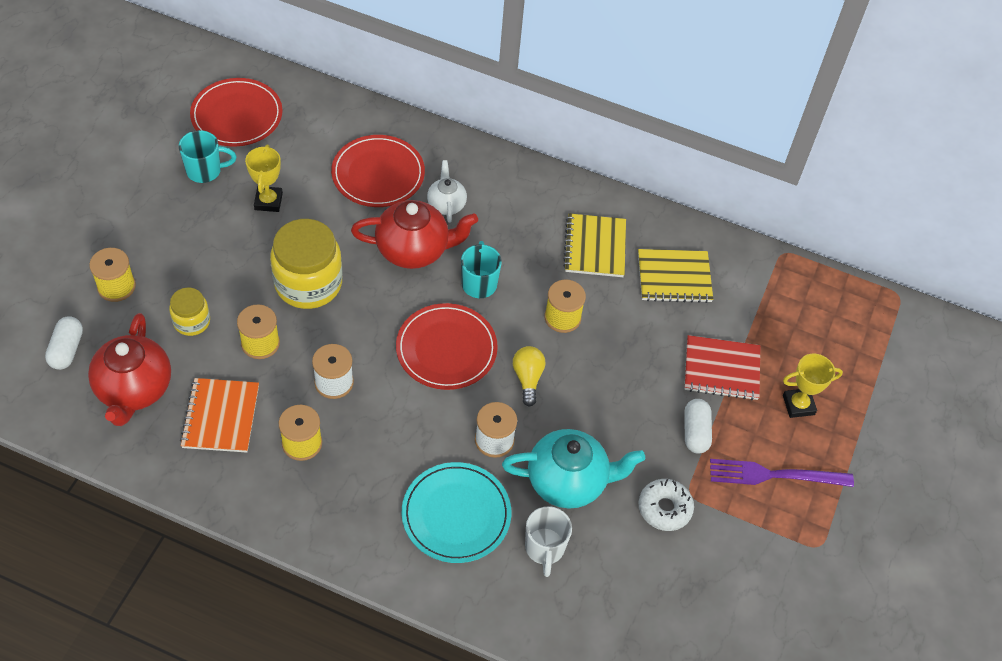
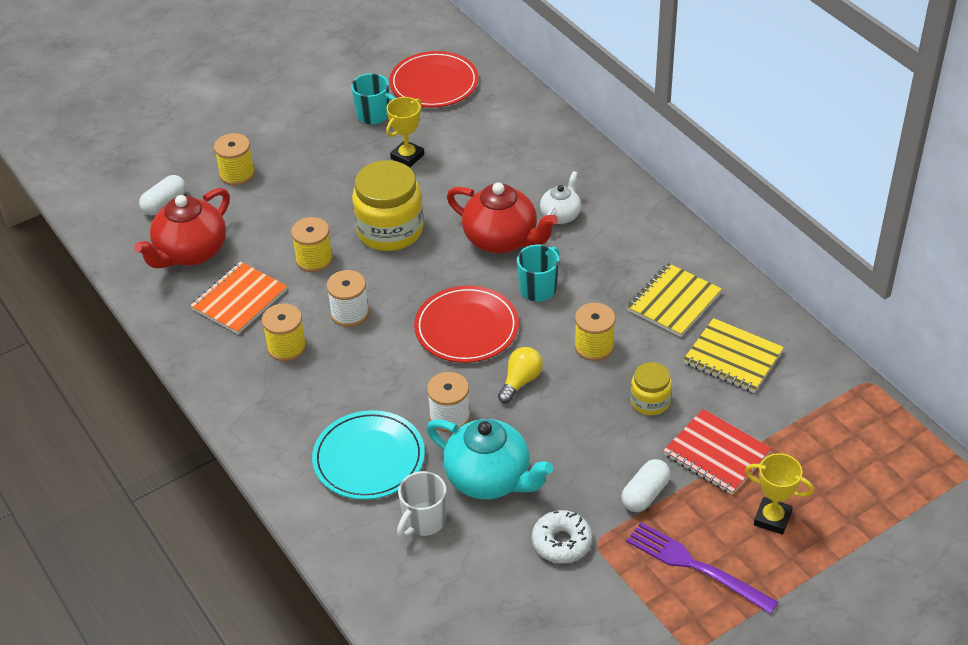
camera: 40 degrees right, 10 degrees down
yellow jar [169,288,210,336] -> yellow jar moved to [630,362,672,415]
red plate [331,135,425,207] -> none

